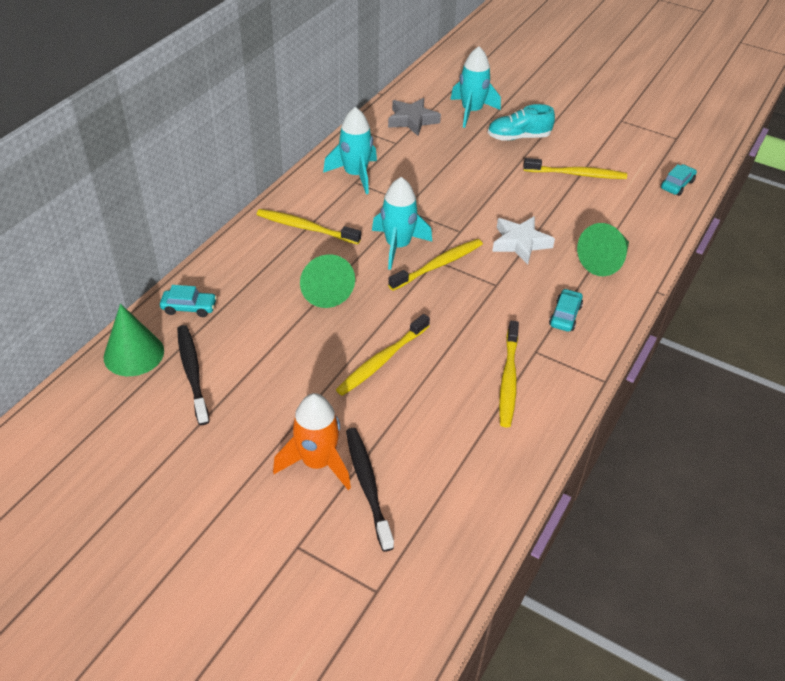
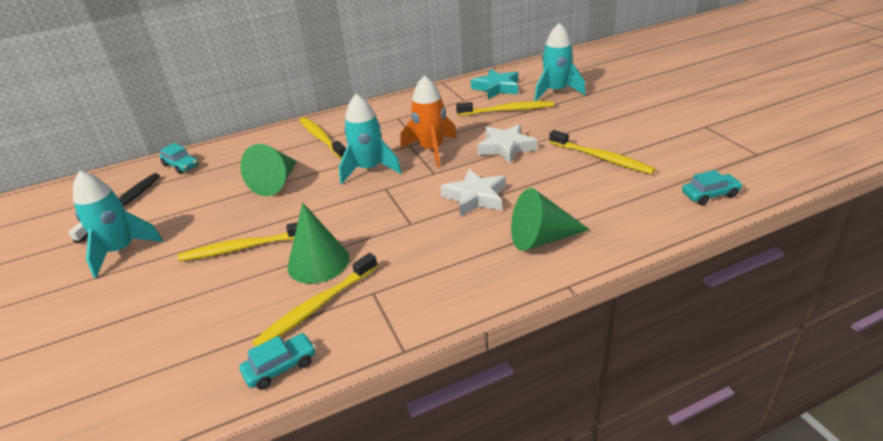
camera: 40 degrees right, 10 degrees down
green cone [104,304,164,376] -> green cone moved to [287,203,349,284]
orange rocket [273,393,351,490] -> orange rocket moved to [400,75,457,167]
turquoise rocket [323,107,377,194] -> turquoise rocket moved to [73,171,163,278]
black toothbrush [346,428,394,552] -> none
grey star [388,98,441,136] -> turquoise star [471,69,518,99]
yellow toothbrush [388,239,483,291] -> yellow toothbrush moved to [456,101,554,116]
turquoise shoe [487,104,555,141] -> none
turquoise car [549,289,583,332] -> turquoise car moved to [239,333,316,390]
none -> white star [477,124,538,163]

